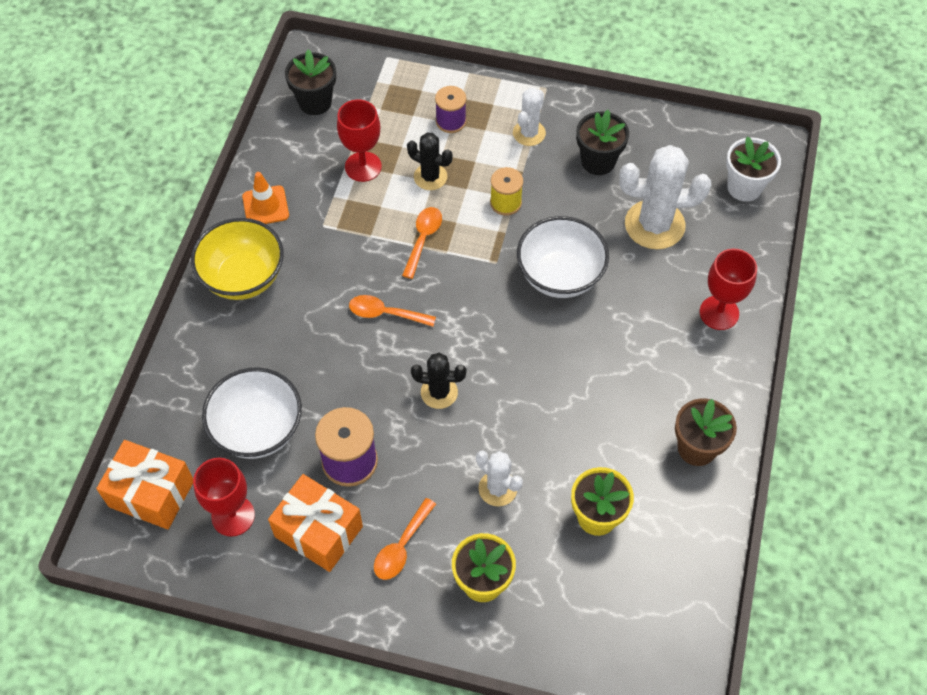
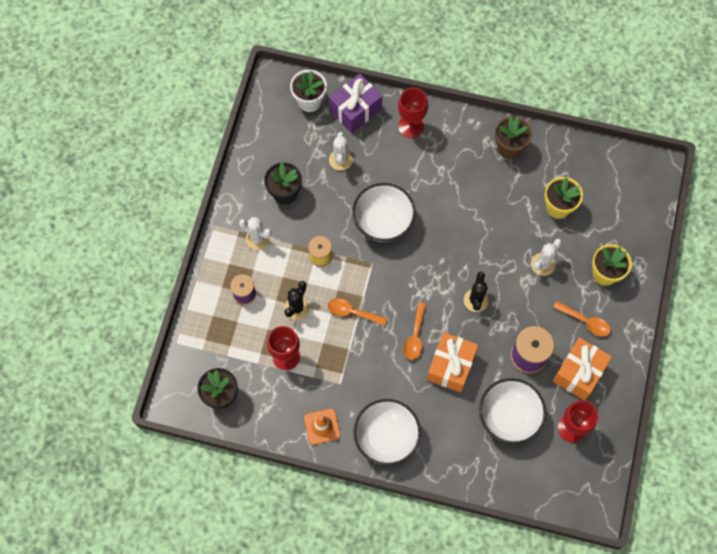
camera: 90 degrees left, 10 degrees up
orange gift [96,440,193,529] -> orange gift moved to [427,332,478,392]
yellow bowl [191,218,284,300] -> white bowl [353,399,421,466]
white cactus [619,145,711,249] -> white cactus [329,132,353,171], size x0.57
none -> purple gift [329,73,382,133]

